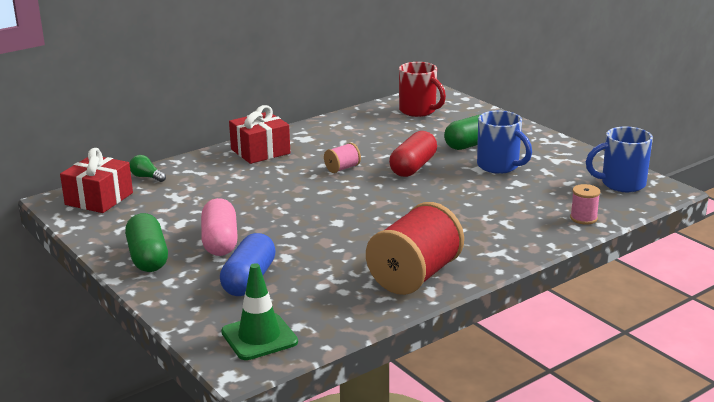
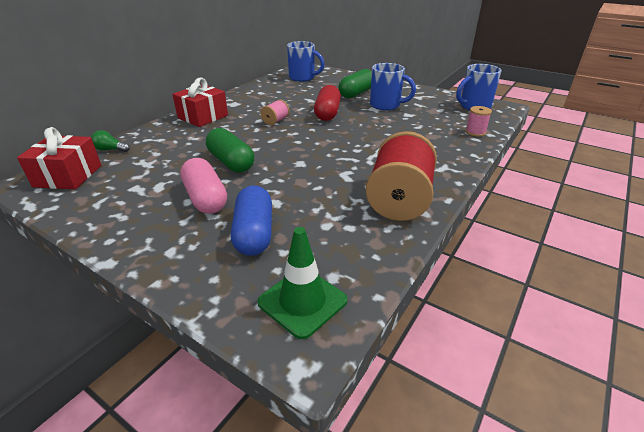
camera: 20 degrees left, 10 degrees up
green capsule [125,213,168,272] -> green capsule moved to [206,128,254,173]
red mug [399,62,446,117] -> blue mug [287,41,325,82]

